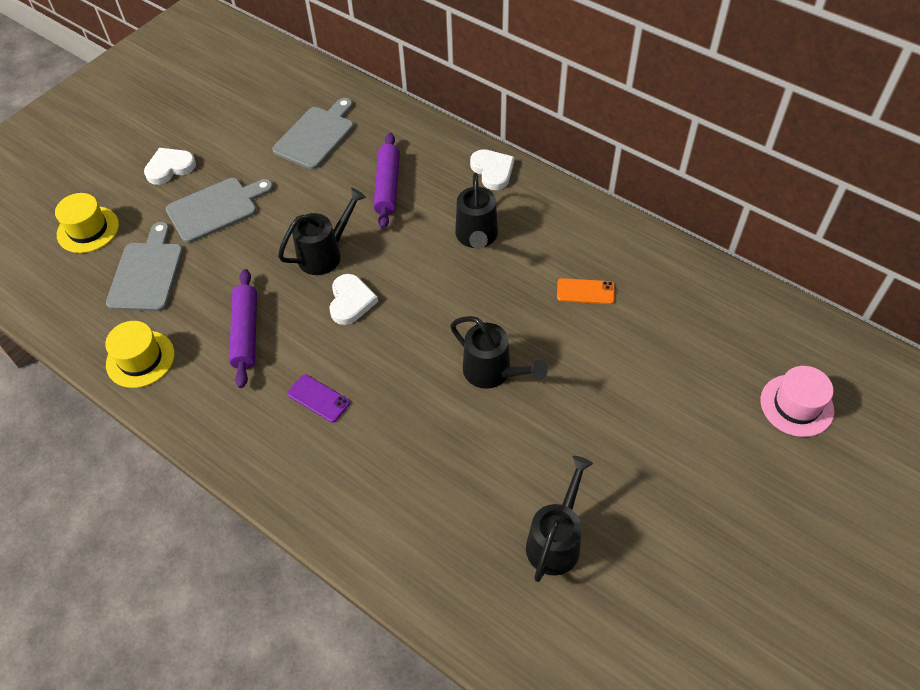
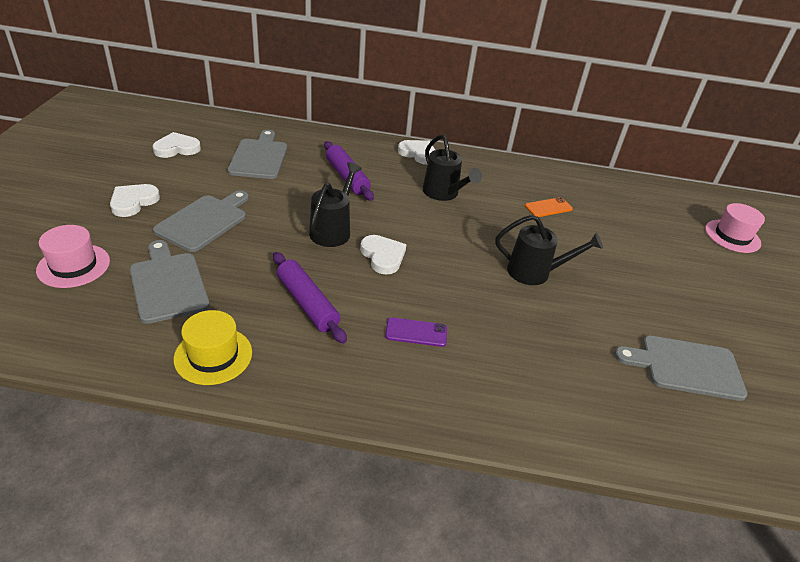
camera: 35 degrees left, 15 degrees down
yellow hat [55,193,119,253] -> pink hat [36,225,110,288]
black watering can [526,456,593,582] -> grey cutting board [614,336,747,401]
none -> white heart [152,132,201,158]

